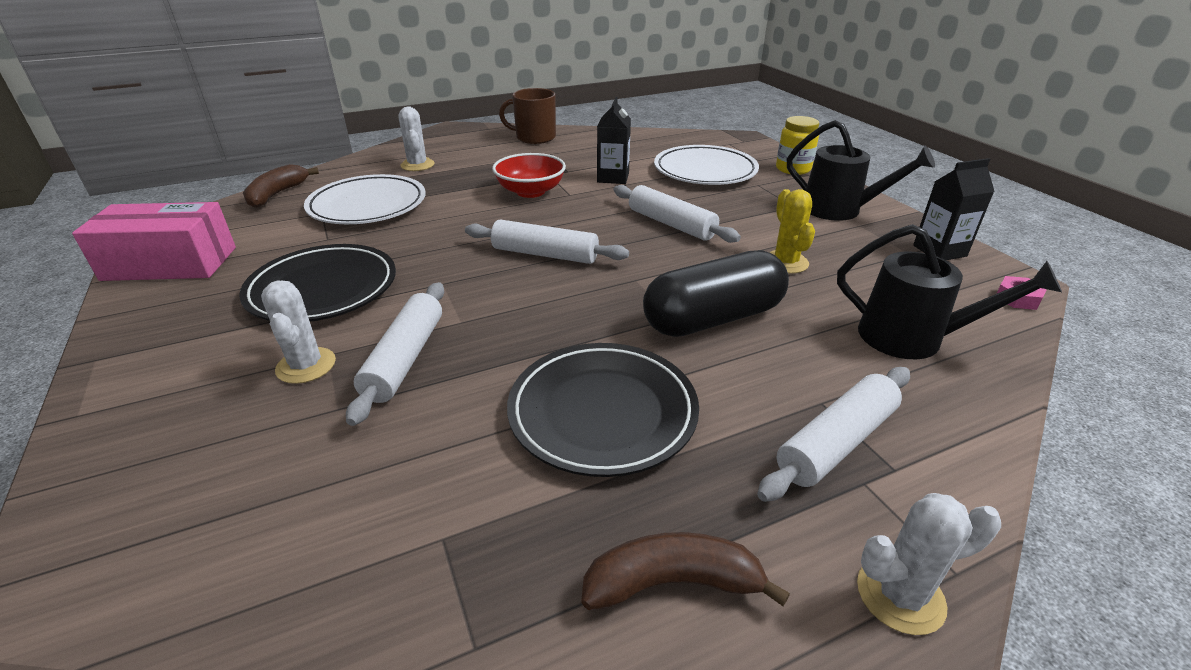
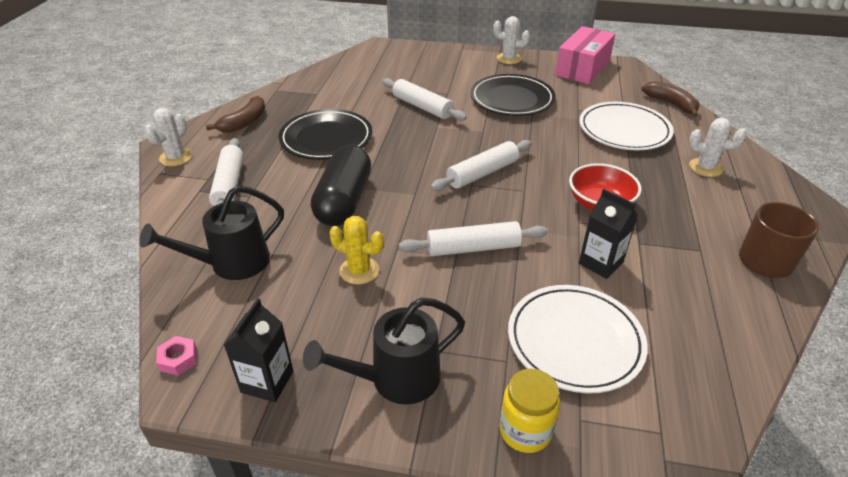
camera: 125 degrees right, 5 degrees up
white cactus [261,280,336,384] -> white cactus moved to [493,16,530,64]

